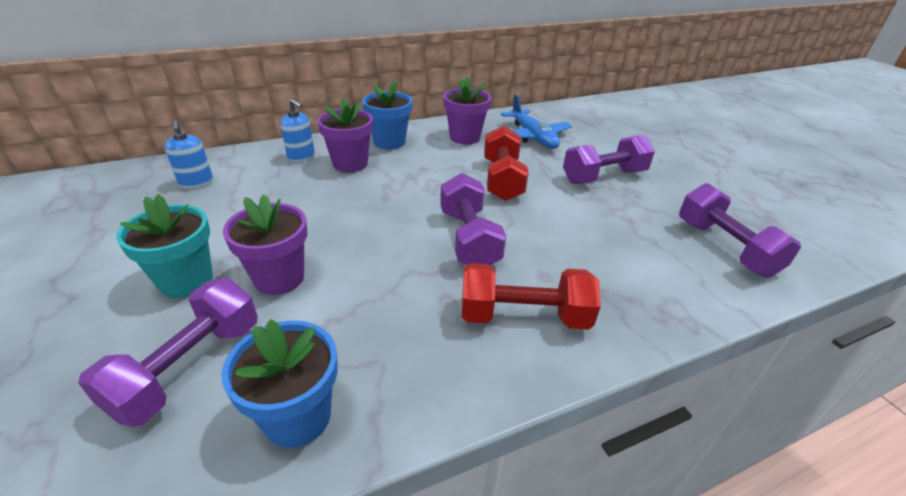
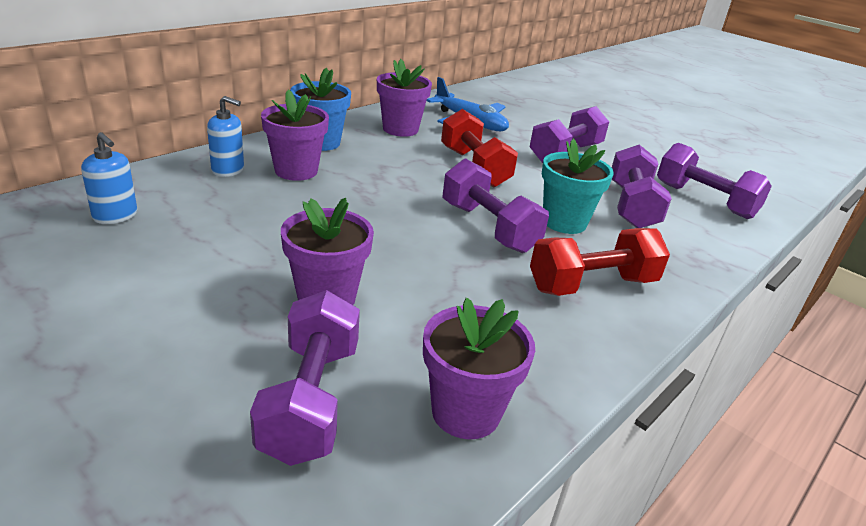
camera: 25 degrees left, 5 degrees down
turquoise flower pot [116,194,213,298] -> turquoise flower pot moved to [542,139,614,234]
blue flower pot [222,319,338,448] -> purple flower pot [423,298,535,439]
none -> purple dumbbell [612,144,672,228]

